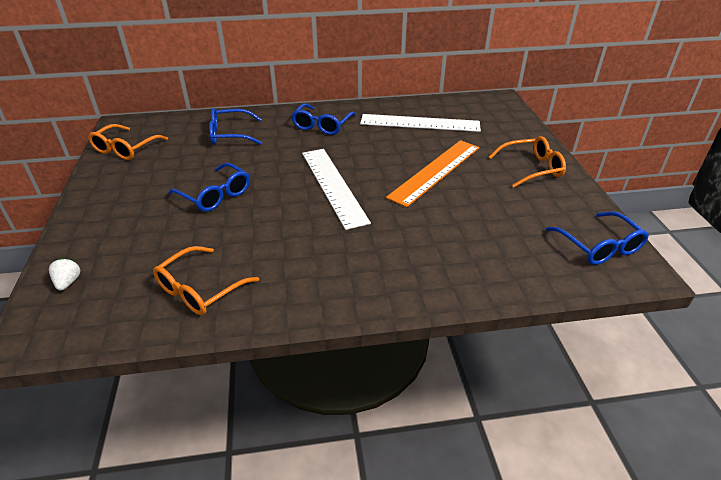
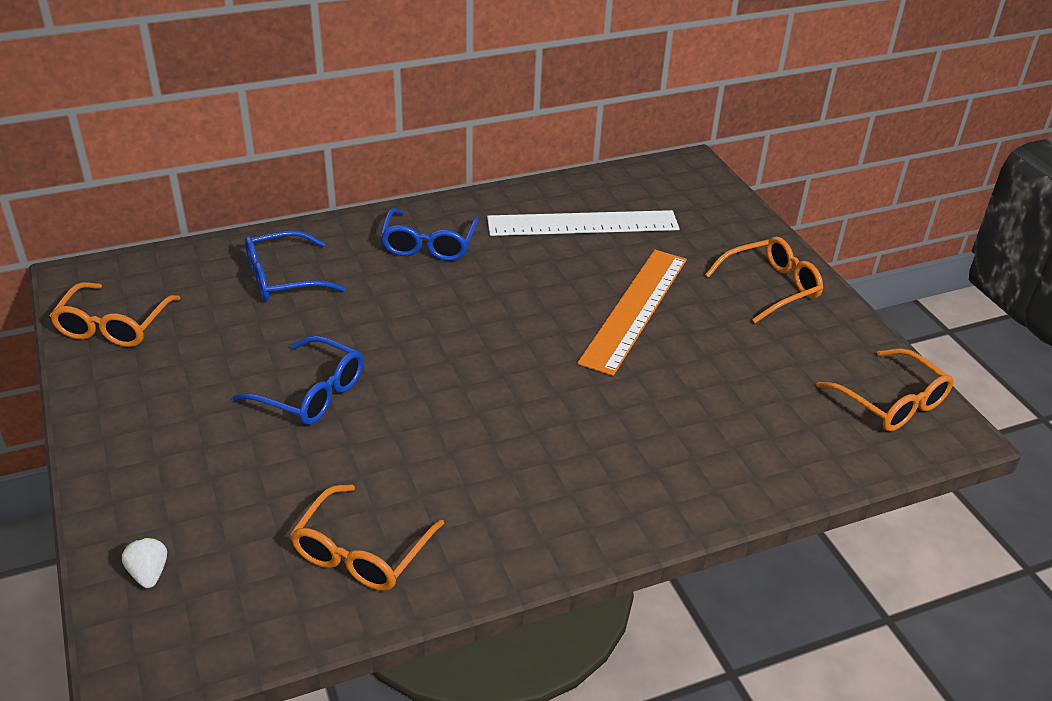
camera: 15 degrees left, 0 degrees up
white ruler [302,149,371,230] -> none
blue glasses [546,212,649,265] -> orange glasses [816,348,954,431]

